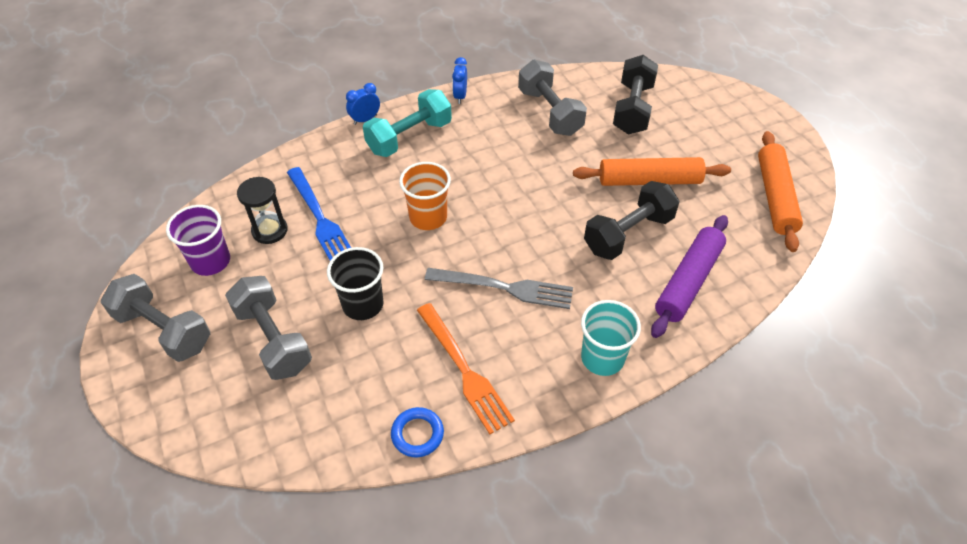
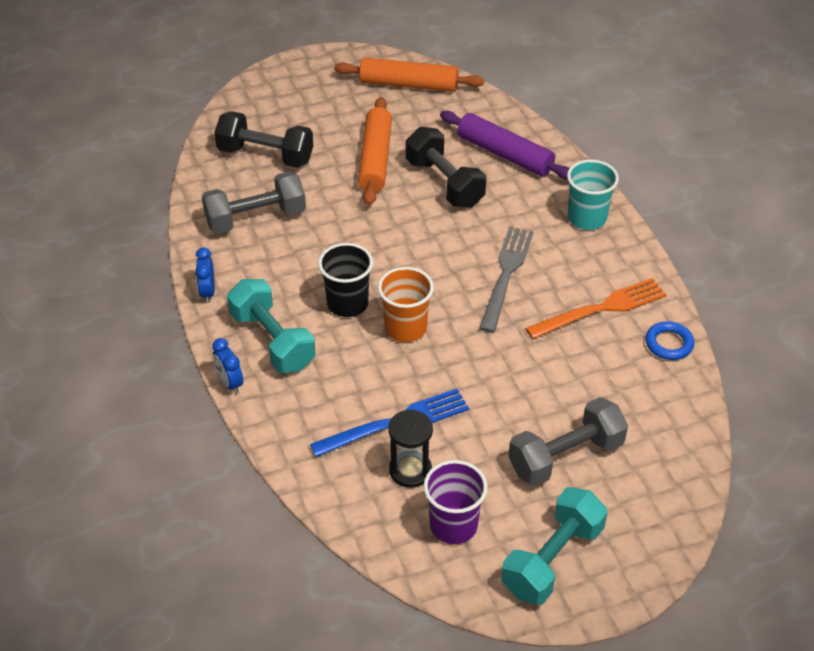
camera: 85 degrees left, 5 degrees down
grey dumbbell [101,274,210,362] -> turquoise dumbbell [502,487,608,605]
black cup [327,247,383,320] -> black cup moved to [318,243,373,317]
blue clock [452,57,467,104] -> blue clock turned 75 degrees clockwise [195,248,215,303]

